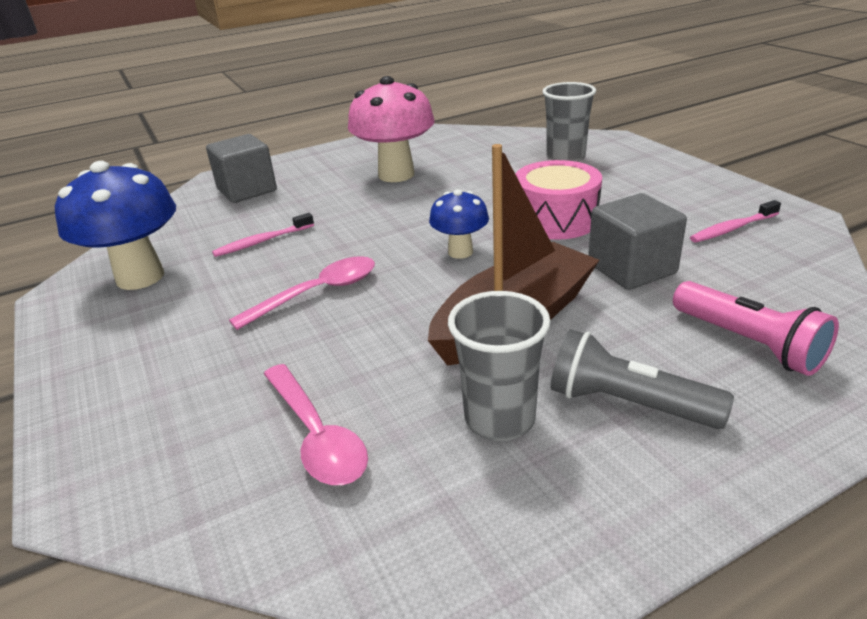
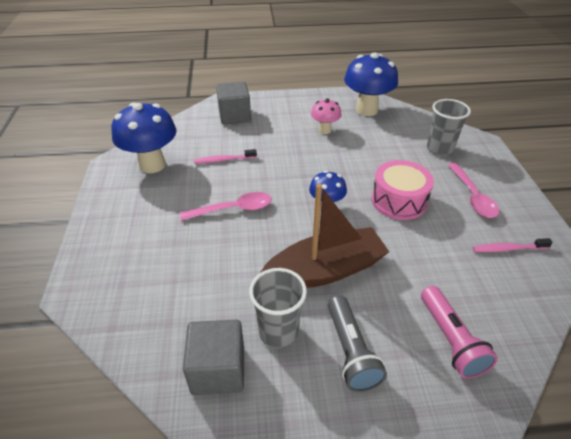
camera: 20 degrees right, 10 degrees up
pink spoon [264,364,368,485] -> pink spoon moved to [448,163,499,218]
pink mushroom [348,76,435,182] -> pink mushroom [311,98,342,134], size x0.55
grey flashlight [551,329,734,429] -> grey flashlight turned 150 degrees counterclockwise [328,295,387,392]
grey cube [588,193,687,290] -> grey cube moved to [183,320,244,395]
none -> blue mushroom [344,52,398,116]

